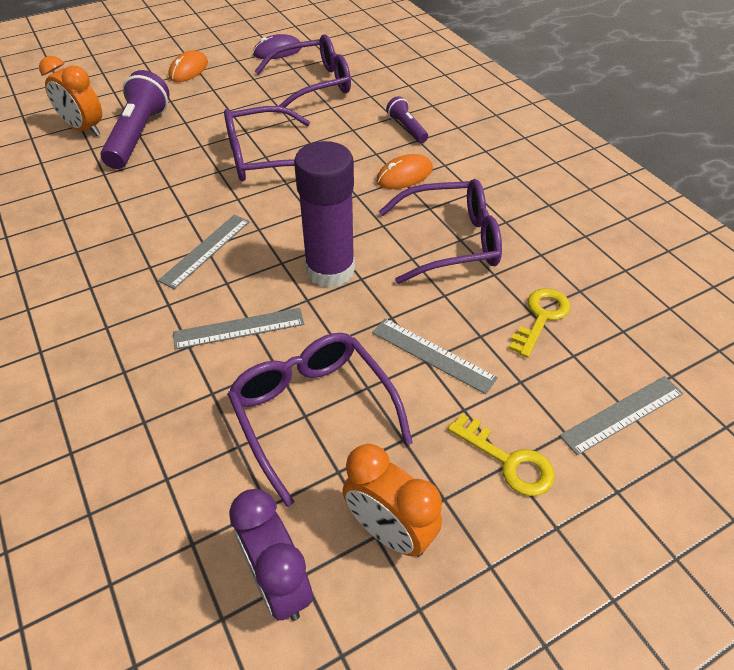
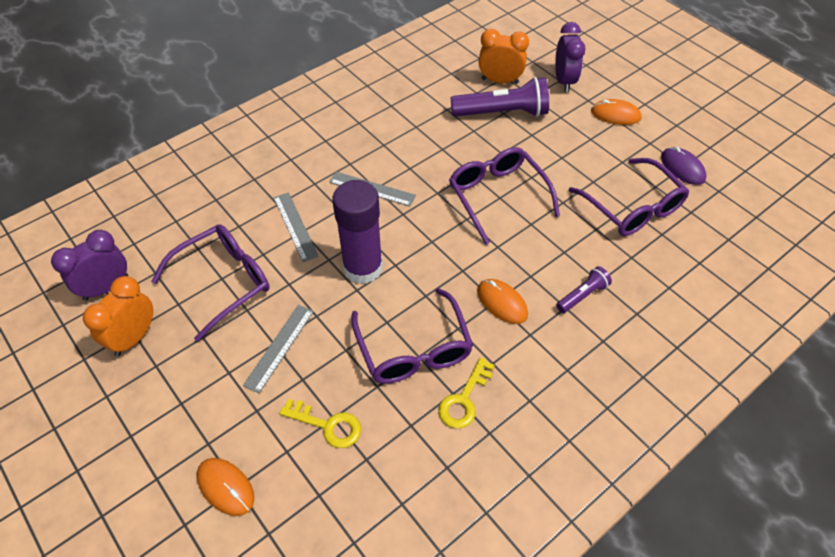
camera: 80 degrees right, 5 degrees up
orange clock [39,56,102,136] -> orange clock turned 75 degrees clockwise [479,29,529,84]
yellow key [448,414,555,496] -> yellow key moved to [438,357,495,428]
grey ruler [559,376,683,456] -> orange mouse [197,458,254,516]
none -> purple clock [555,22,586,92]

